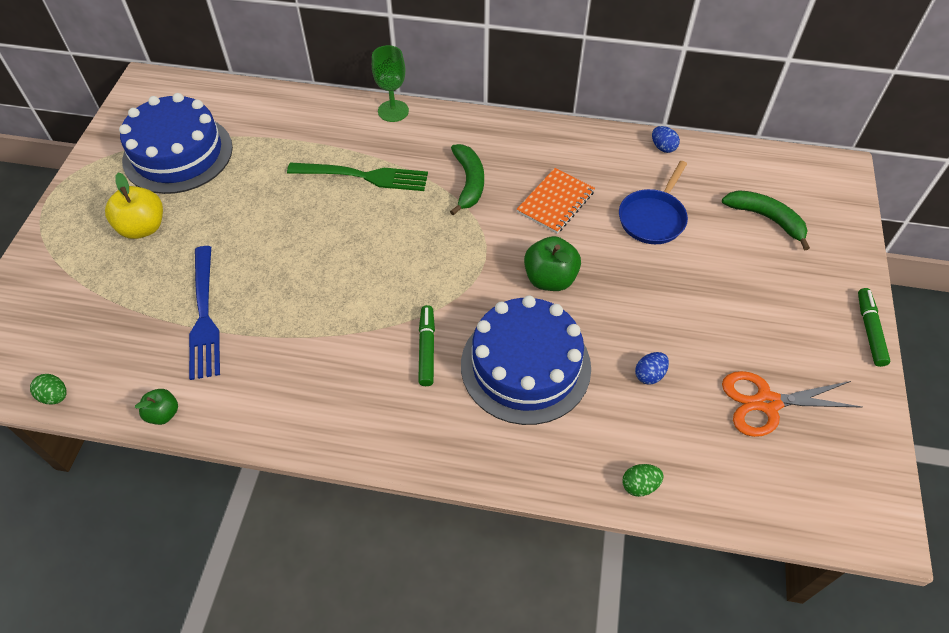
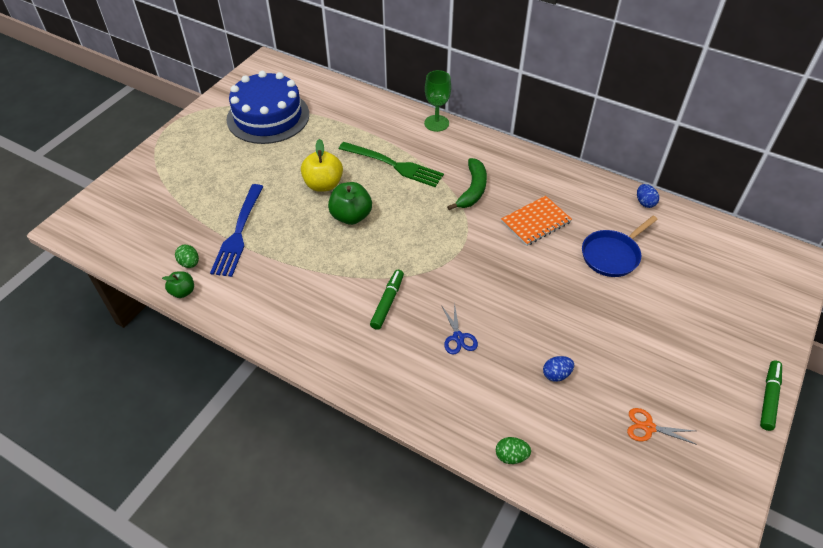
camera: 20 degrees right, 5 degrees down
green egg [30,374,67,405] -> green egg moved to [175,245,199,268]
yellow apple [105,172,163,239] -> yellow apple moved to [301,139,343,192]
blue cake [461,295,591,425] -> blue scissors [441,303,478,355]
green apple [524,236,581,291] -> green apple moved to [328,182,372,225]
green banana [722,190,810,250] -> none
orange scissors [722,371,862,437] -> orange scissors [627,408,697,445], size x0.58

